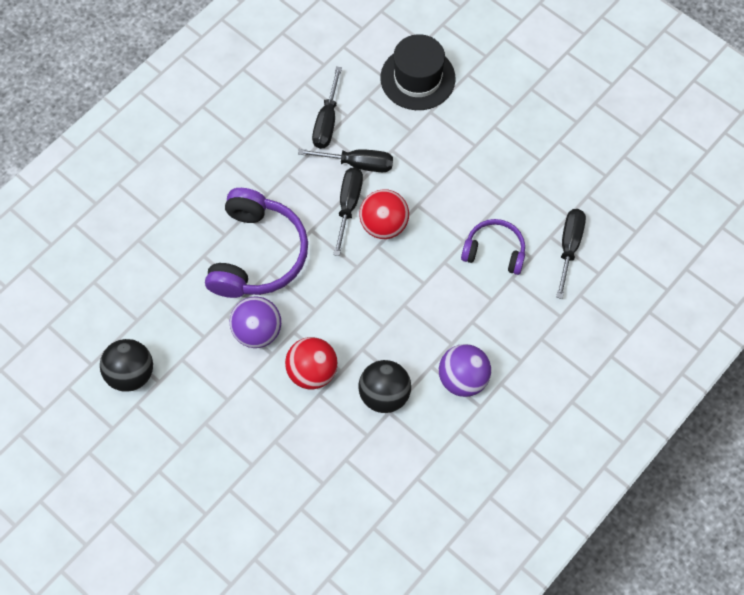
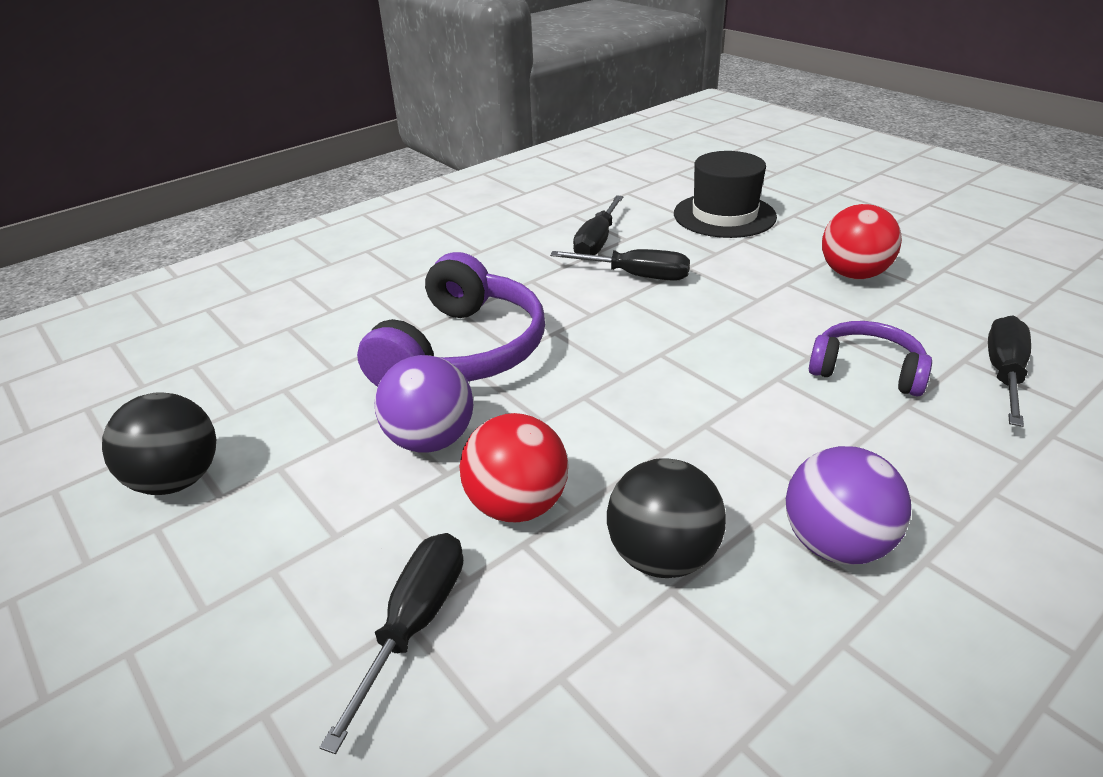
camera: 10 degrees right, 30 degrees down
black screwdriver [333,167,363,256] -> black screwdriver moved to [319,533,463,754]
red ball [359,189,409,239] -> red ball moved to [822,204,902,280]

